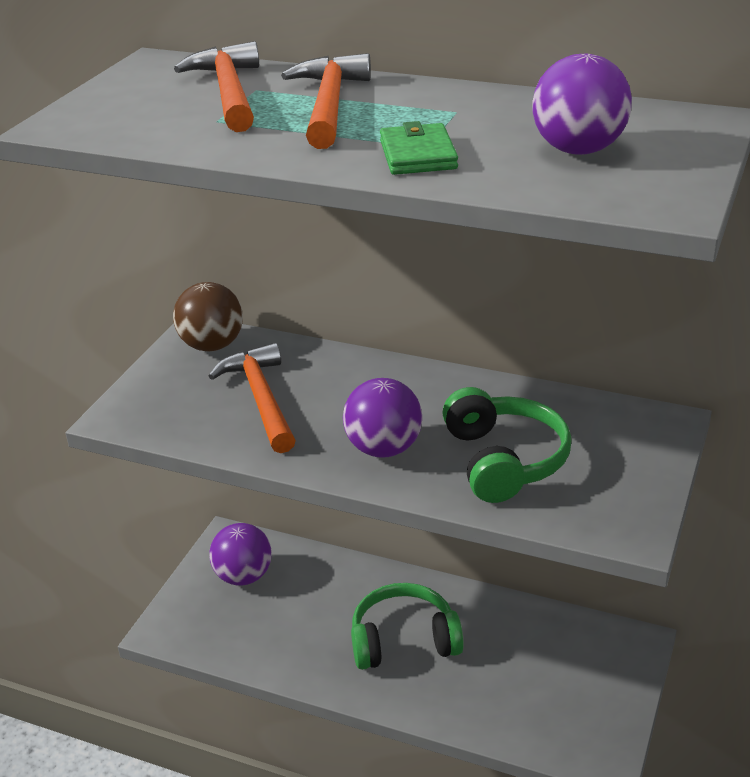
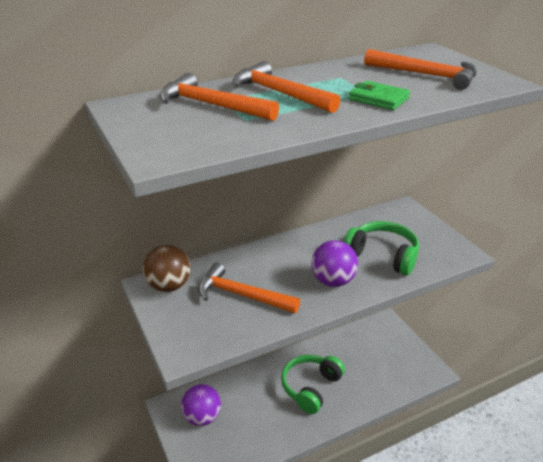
camera: 50 degrees left, 0 degrees up
purple ball [532,54,632,155] -> orange hammer [364,49,477,90]

